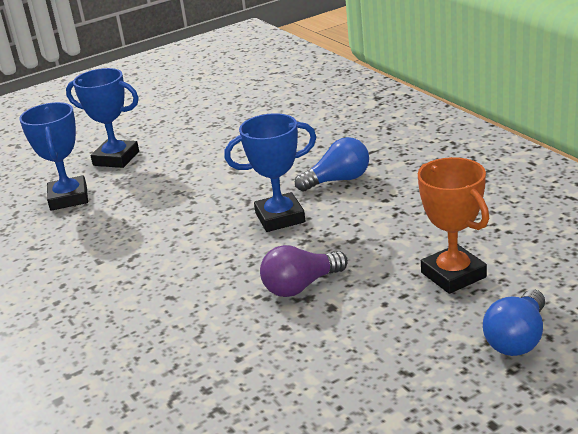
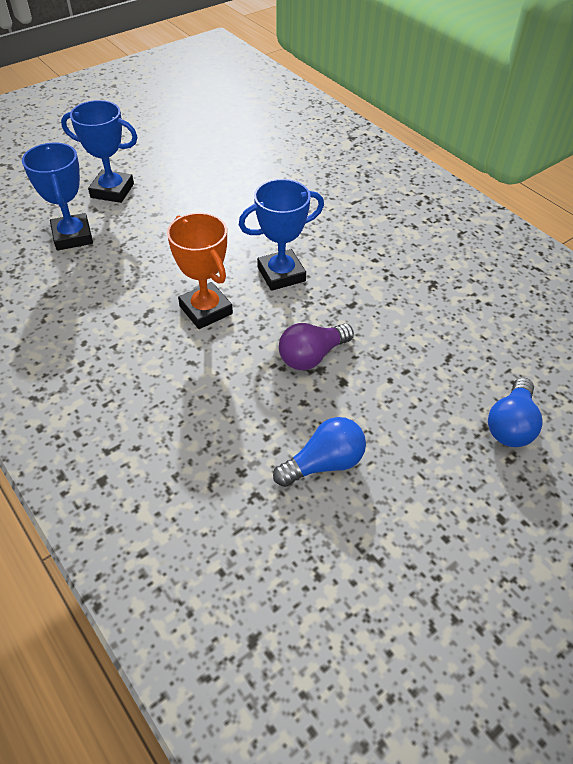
camera: 10 degrees left, 20 degrees up
blue light bulb [295,137,369,192] -> blue light bulb moved to [273,417,366,487]
orange trophy [418,157,489,294] -> orange trophy moved to [167,213,233,329]

